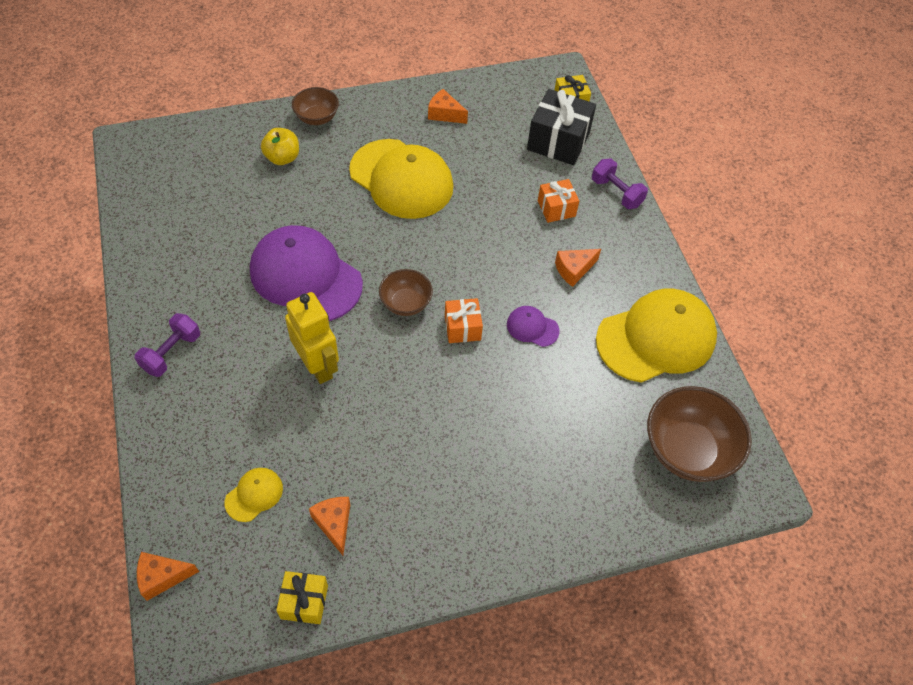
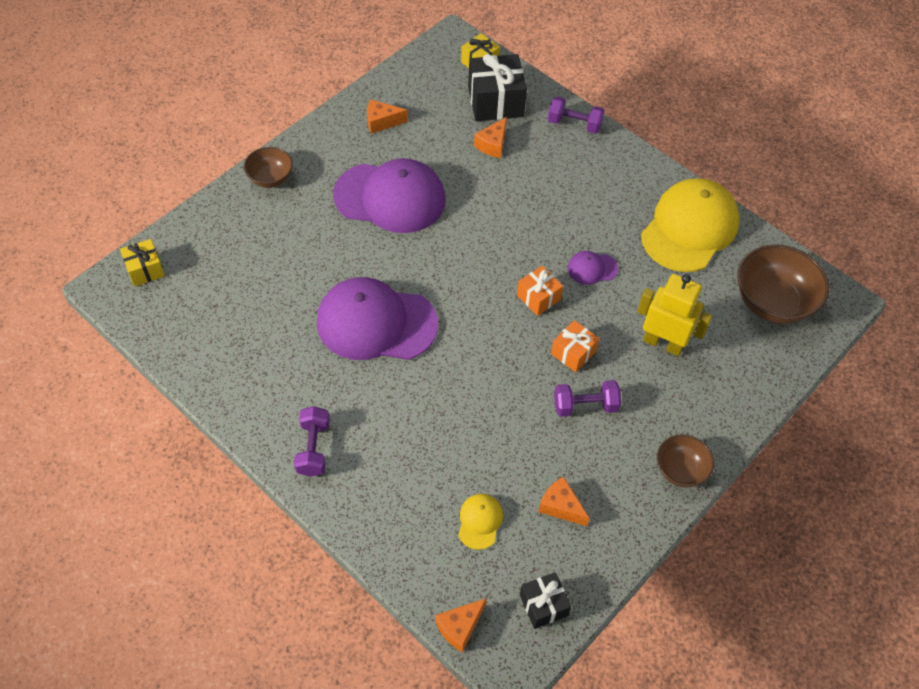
camera: 30 degrees left, 0 degrees up
yellow apple [261,128,299,165] -> none
yellow gift [276,571,328,624] -> yellow gift moved to [120,239,165,287]
yellow robot [285,292,339,384] -> yellow robot moved to [637,274,712,356]
yellow cap [349,139,453,219] -> purple cap [333,158,446,233]
brown bowl [379,269,433,316] -> brown bowl moved to [657,434,714,487]
orange gift [538,179,579,223] -> orange gift moved to [551,320,599,372]
orange cheese [555,249,601,287] -> orange cheese moved to [474,117,507,158]
none -> black gift [520,572,571,629]
none -> purple dumbbell [554,380,621,417]

